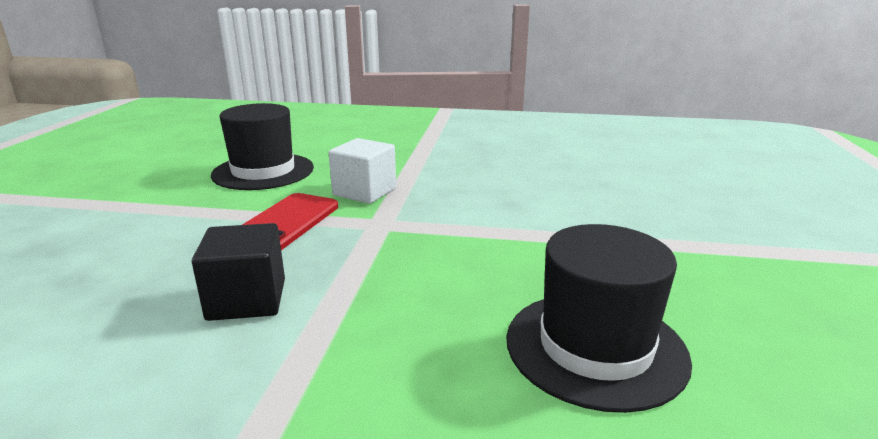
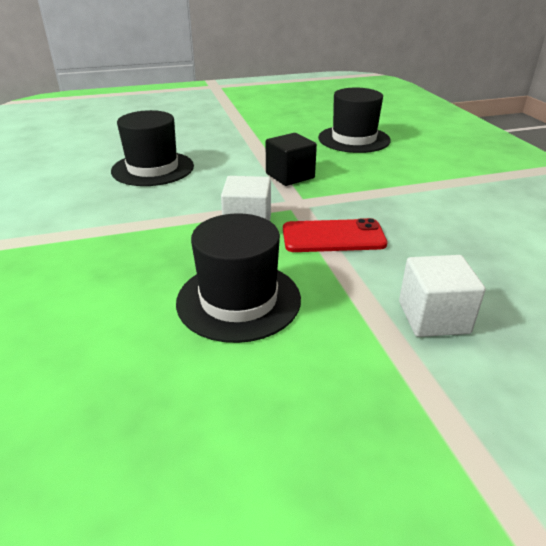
camera: 115 degrees left, 10 degrees up
black cube [192,223,285,321] -> black cube moved to [266,133,317,186]
none -> black hat [111,110,194,186]
none -> white cube [399,255,486,337]

